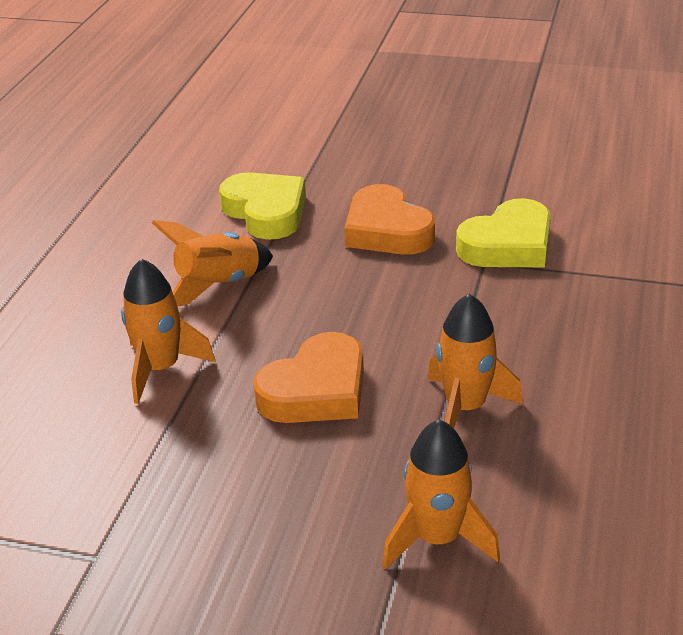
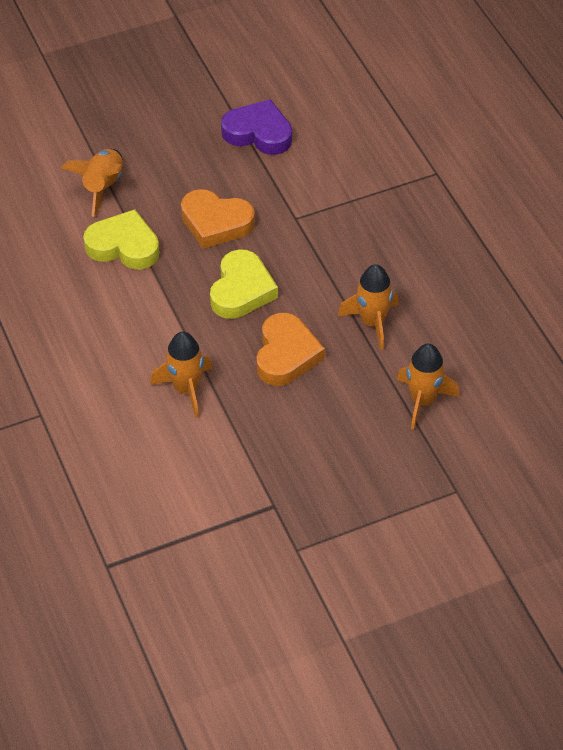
camera: 40 degrees left, 15 degrees up
orange rocket [152,220,273,306] -> orange rocket moved to [61,149,123,217]
yellow heart [456,198,551,267] -> yellow heart moved to [210,249,278,319]
none -> purple heart [221,99,292,155]

